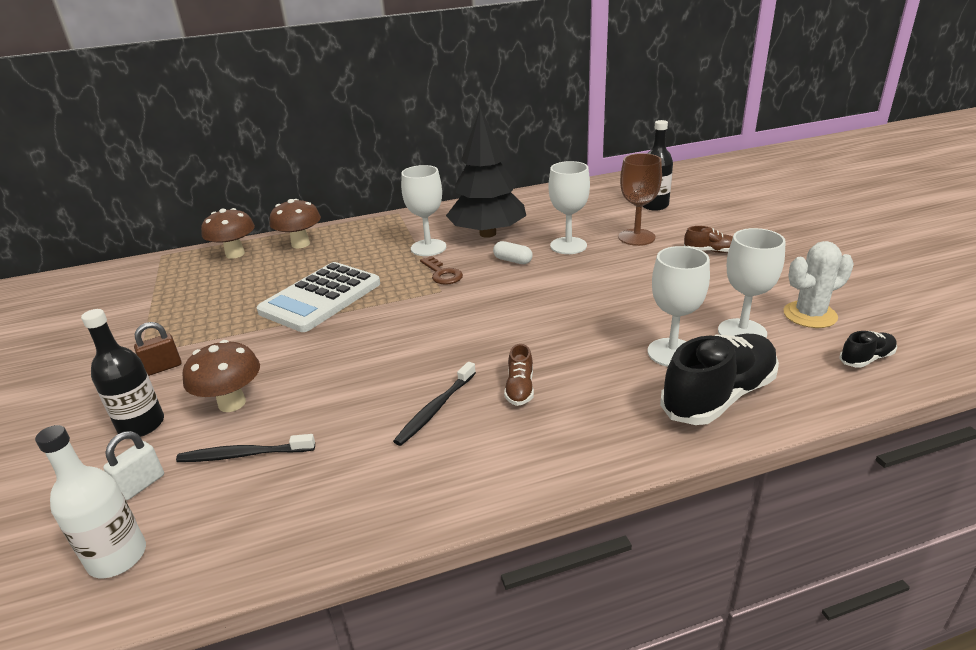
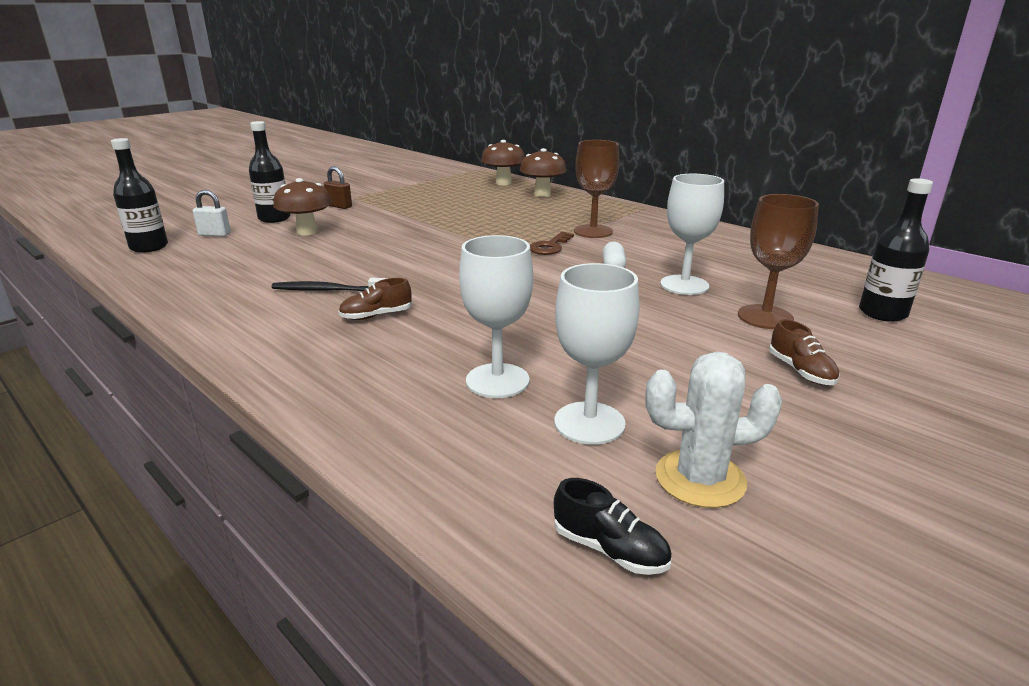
camera: 60 degrees right, 5 degrees down
white bottle [35,425,146,578] -> black bottle [111,138,168,253]
black toothbrush [176,434,315,462] -> none
white calculator [257,262,380,332] -> none
white goblet [401,165,446,256] -> brown goblet [574,140,619,238]
black tree [446,108,526,238] -> none
black shoe [660,334,779,425] -> none
white cactus [783,241,854,328] -> white cactus turned 45 degrees counterclockwise [646,352,782,508]

